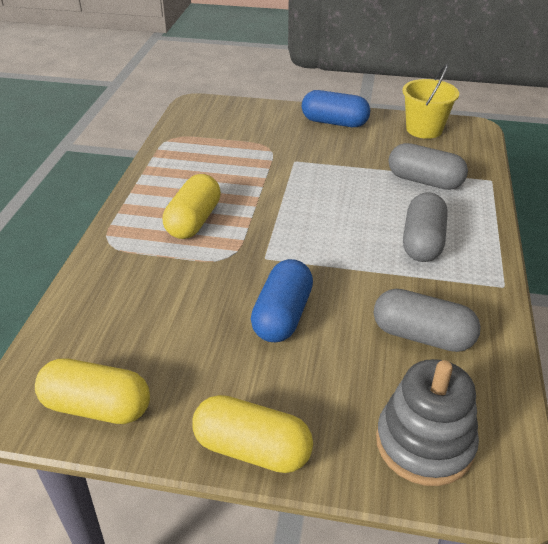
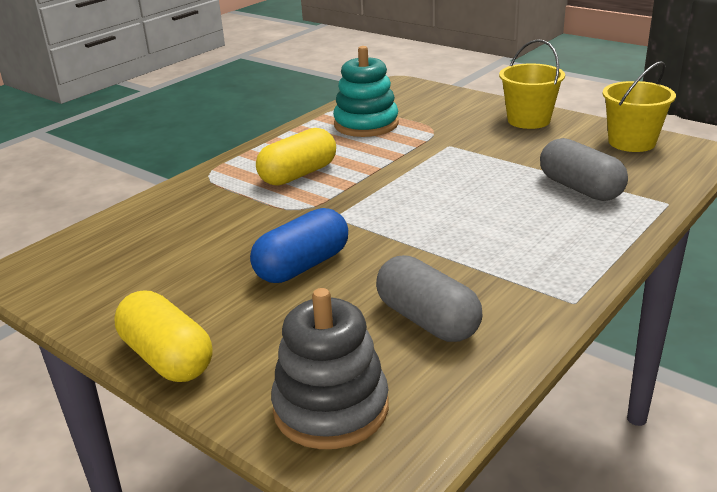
camera: 30 degrees right, 10 degrees down
yellow capsule [35,358,150,424] -> none
blue capsule [302,90,370,127] -> yellow bucket [499,39,565,129]
grey capsule [403,193,448,262] -> none
none -> turquoise stacking toy [333,46,399,137]

